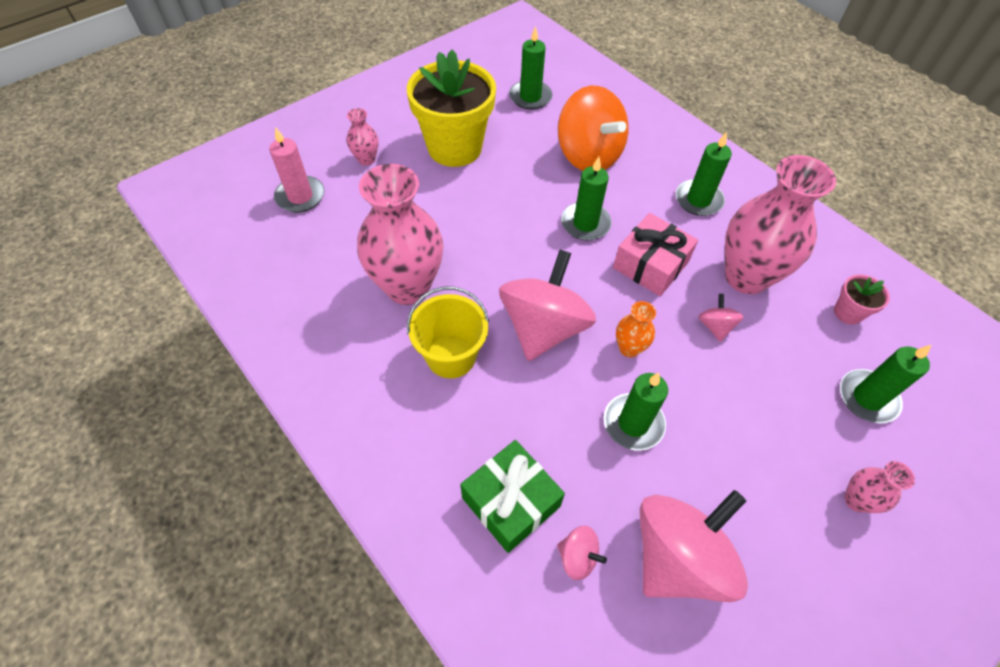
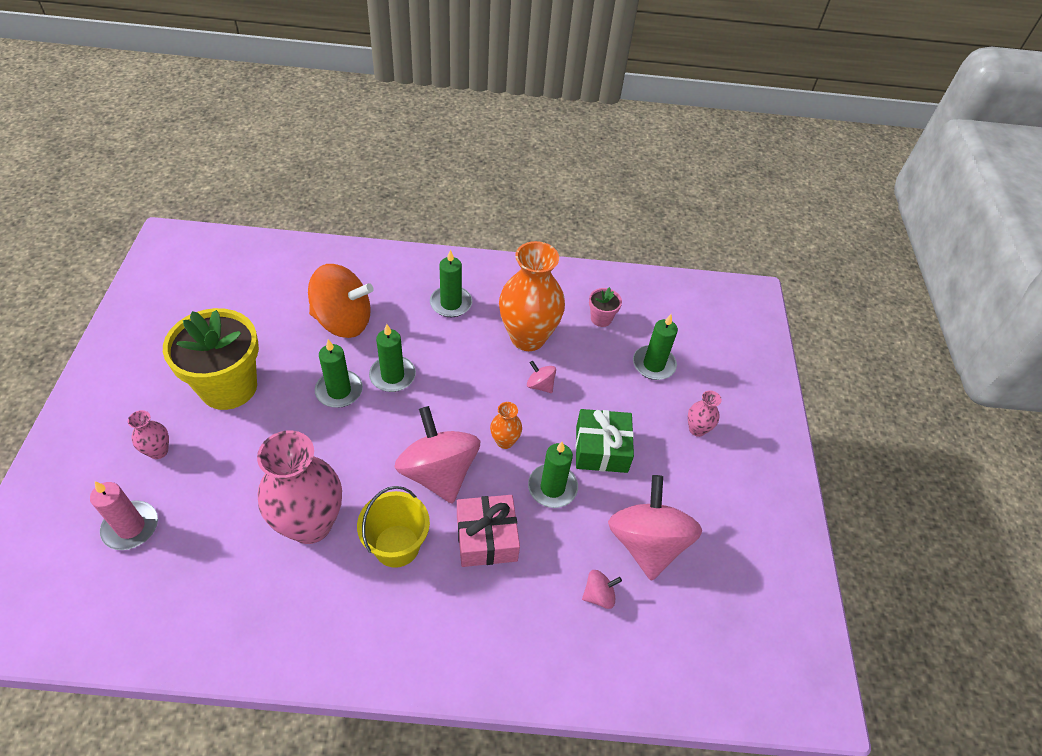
camera: 50 degrees left, 5 degrees down
green gift [460,440,565,553] -> green gift moved to [576,409,634,473]
green candle [509,26,553,110] -> green candle moved to [315,339,363,408]
pink gift [613,213,698,296] -> pink gift moved to [457,495,520,567]
pink vase [725,155,836,294] -> orange vase [499,241,565,351]

